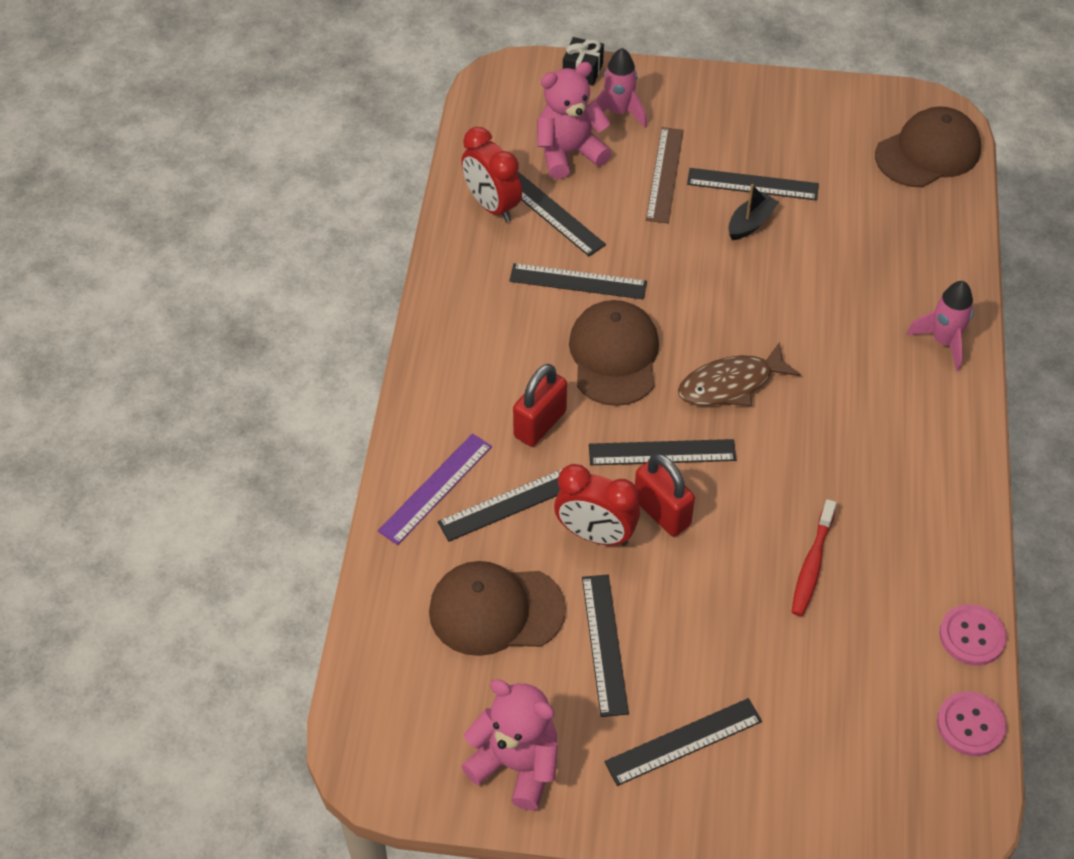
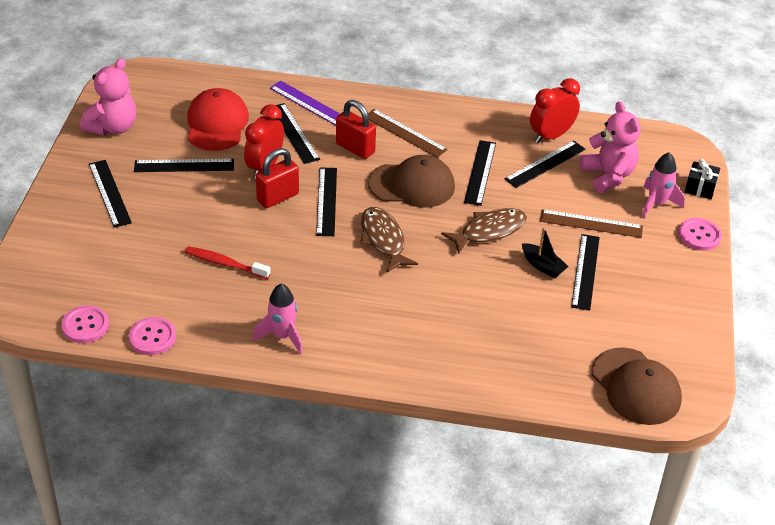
camera: 90 degrees right, 10 degrees down
brown cap [429,561,566,656] -> red cap [188,88,249,151]
pink rocket [906,281,974,371] -> pink rocket moved to [253,284,303,354]
none -> brown ruler [368,109,448,158]
none -> brown fish [441,208,527,254]
none -> pink button [678,218,722,251]

